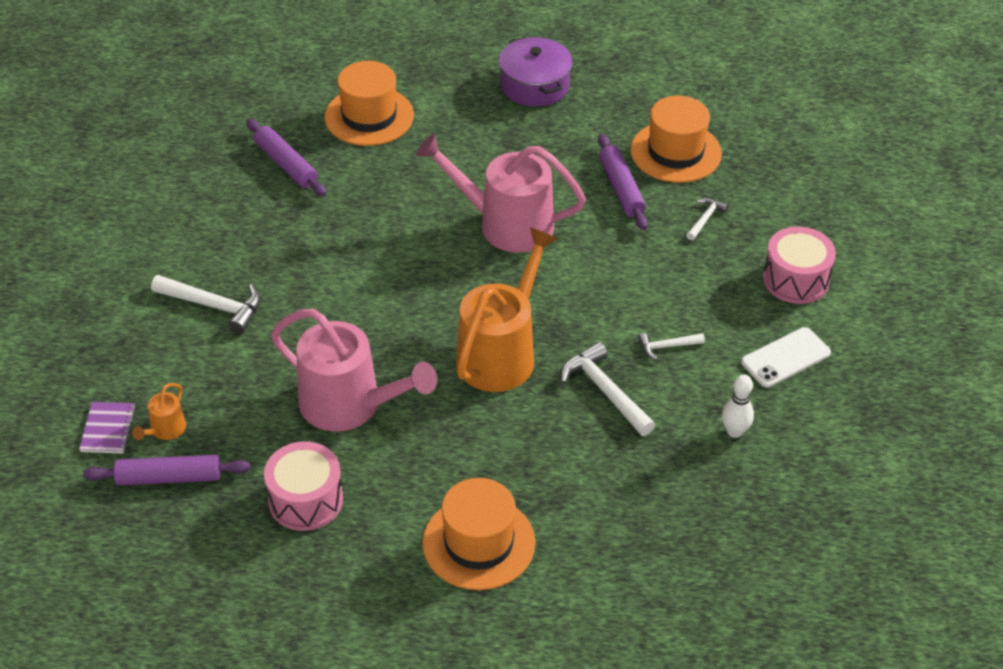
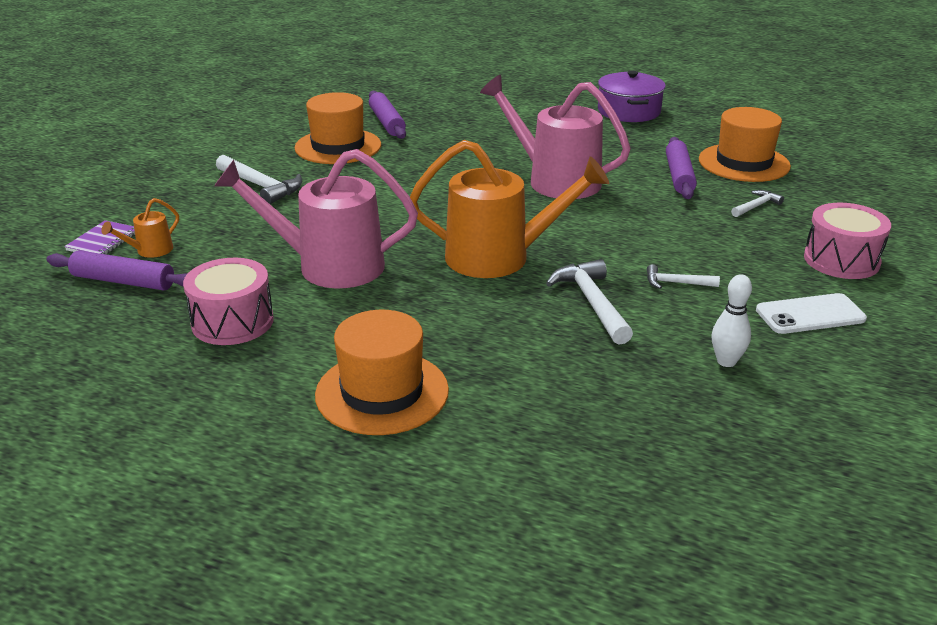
camera: 20 degrees right, 15 degrees down
pink watering can [271,309,437,432] -> pink watering can turned 135 degrees clockwise [214,149,418,288]
orange hat [324,61,414,146] -> orange hat moved to [295,92,381,164]
orange watering can [456,228,558,392] -> orange watering can turned 45 degrees clockwise [410,140,609,278]

